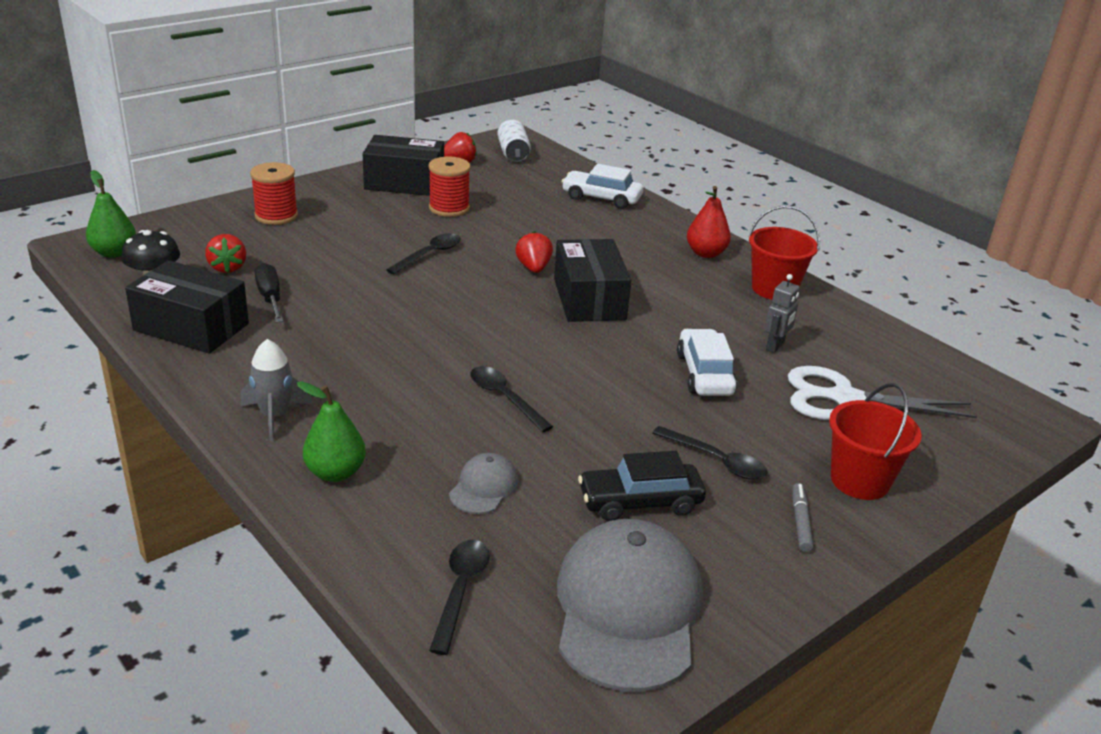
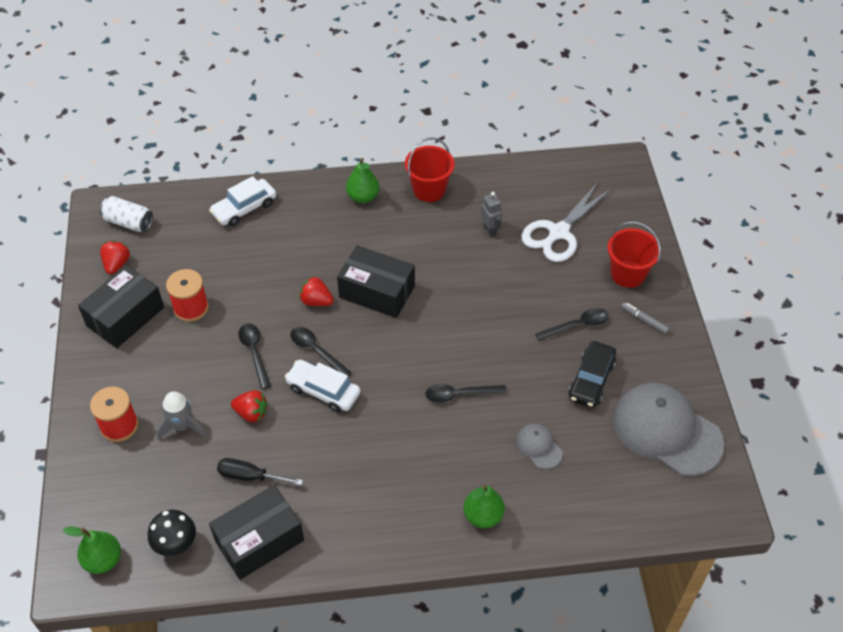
camera: 55 degrees left, 20 degrees up
red strawberry [205,234,246,273] -> red strawberry moved to [231,390,268,422]
grey rocket [241,339,313,441] -> grey rocket moved to [157,391,206,441]
black spoon [429,540,490,655] -> black spoon moved to [290,327,352,377]
white car [677,329,737,396] -> white car moved to [285,360,361,413]
red pear [687,186,731,258] -> green pear [346,158,379,203]

